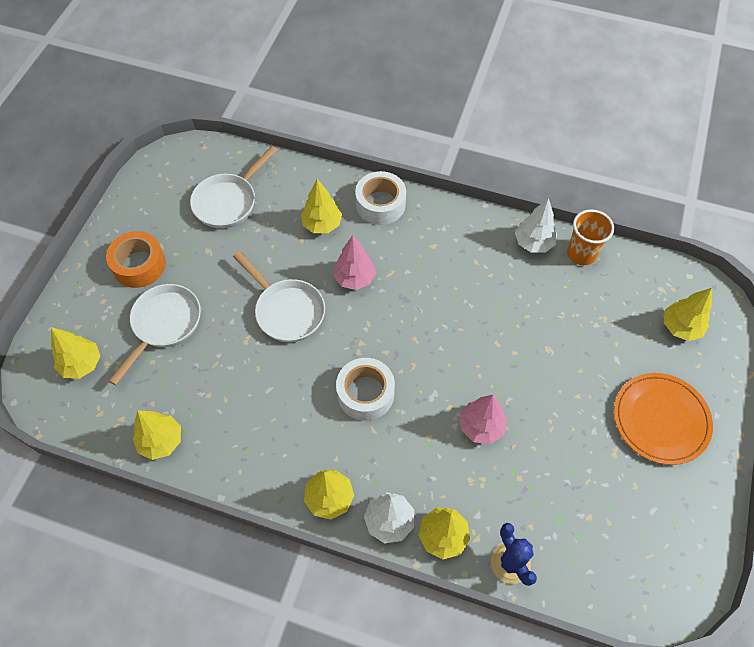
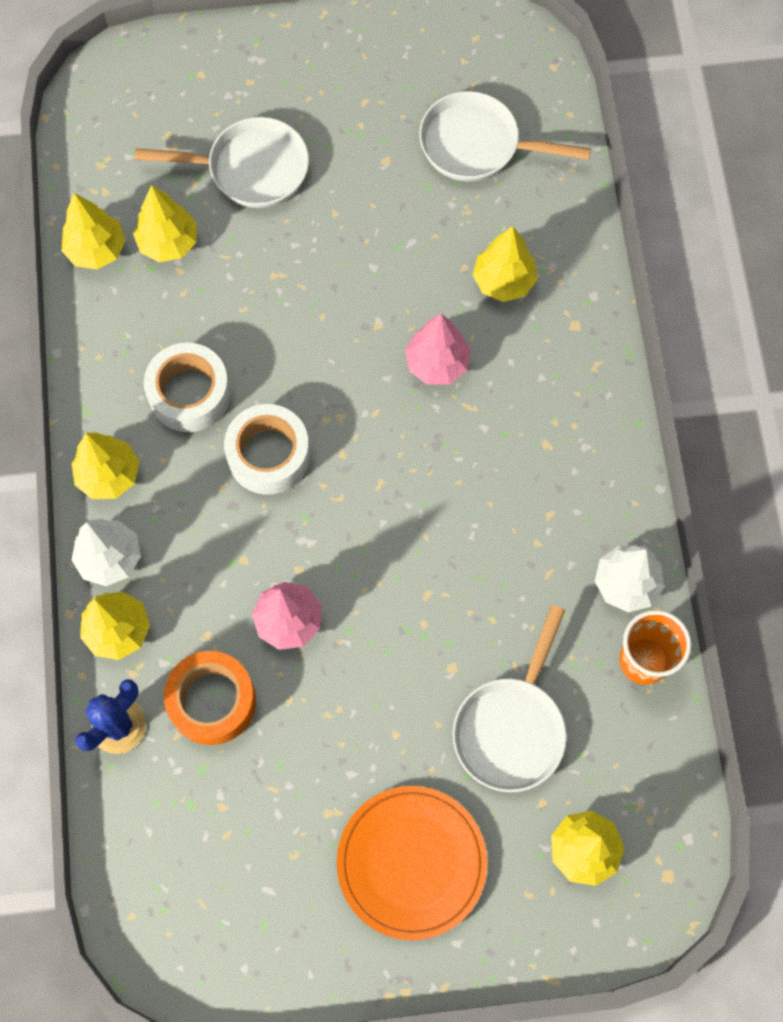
camera: 65 degrees right, 10 degrees up
yellow tree [51,327,100,379] -> yellow tree moved to [133,185,197,262]
orange tape [106,231,166,288] -> orange tape moved to [164,651,256,745]
white pan [233,251,325,342] -> white pan moved to [453,605,567,792]
white tape [355,171,406,225] -> white tape moved to [144,342,231,432]

